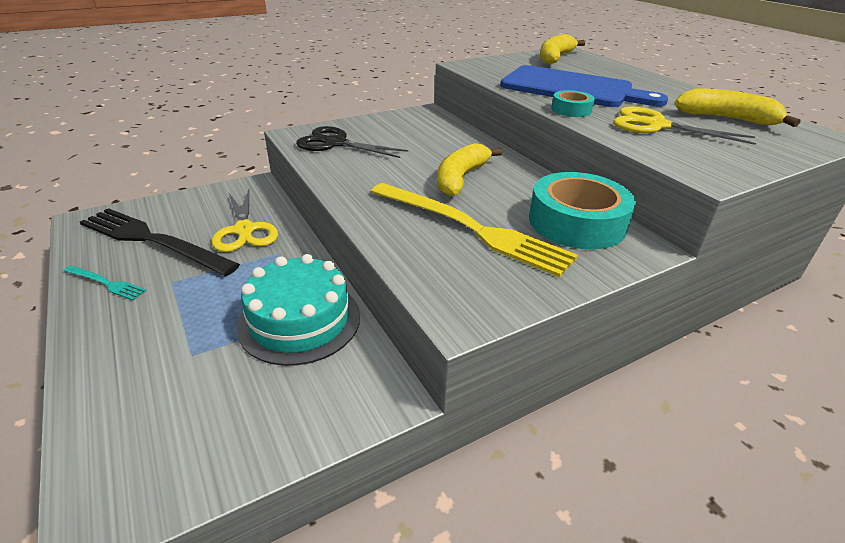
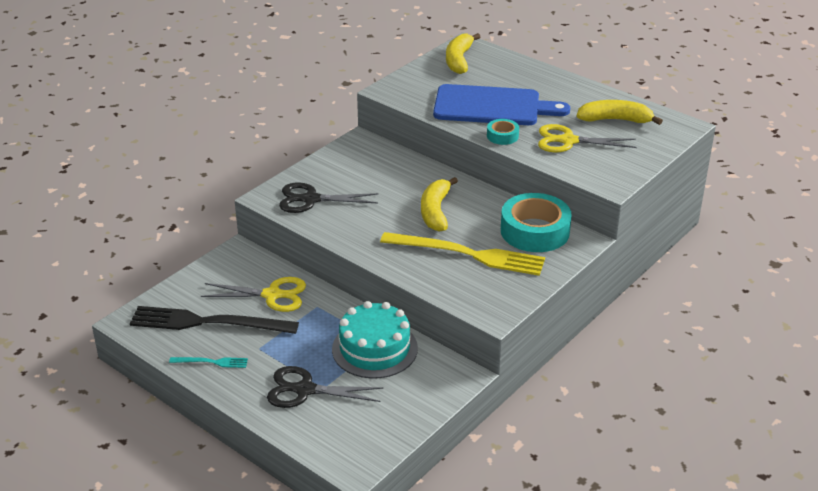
camera: 20 degrees left, 0 degrees up
yellow scissors [211,189,278,252] -> yellow scissors turned 45 degrees counterclockwise [201,277,306,312]
none -> black scissors [267,366,383,408]

